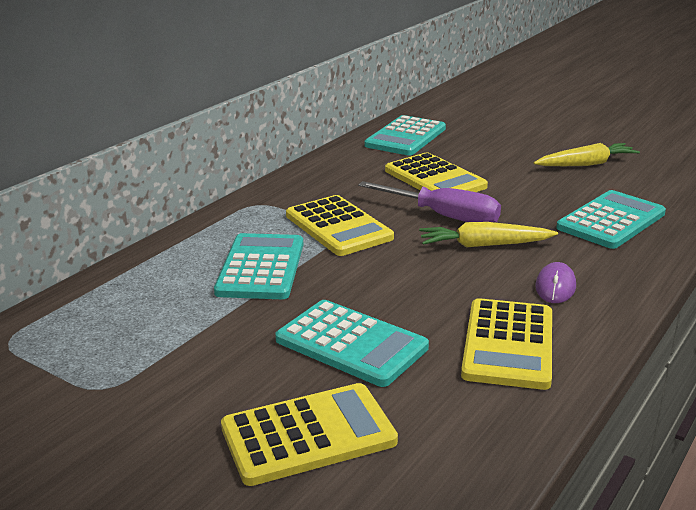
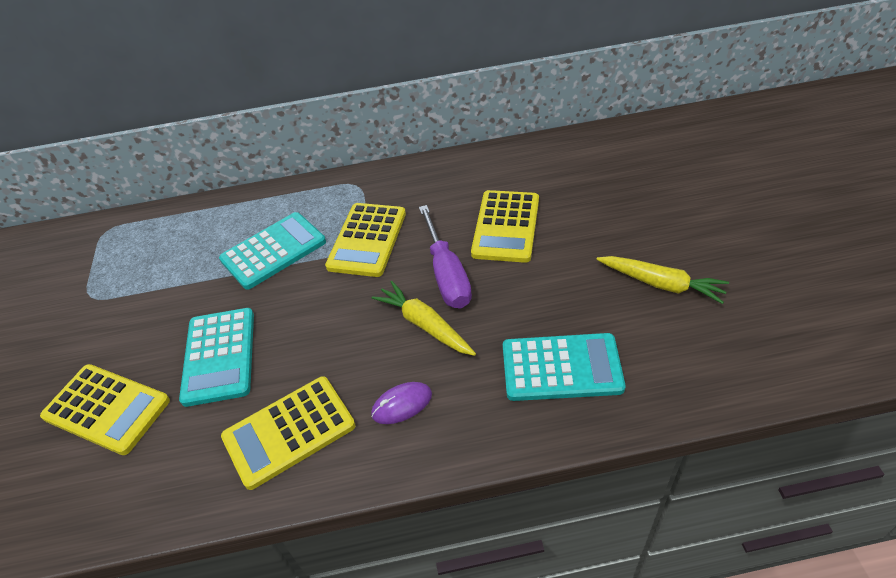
camera: 50 degrees right, 20 degrees up
turquoise calculator [365,115,446,156] -> none

